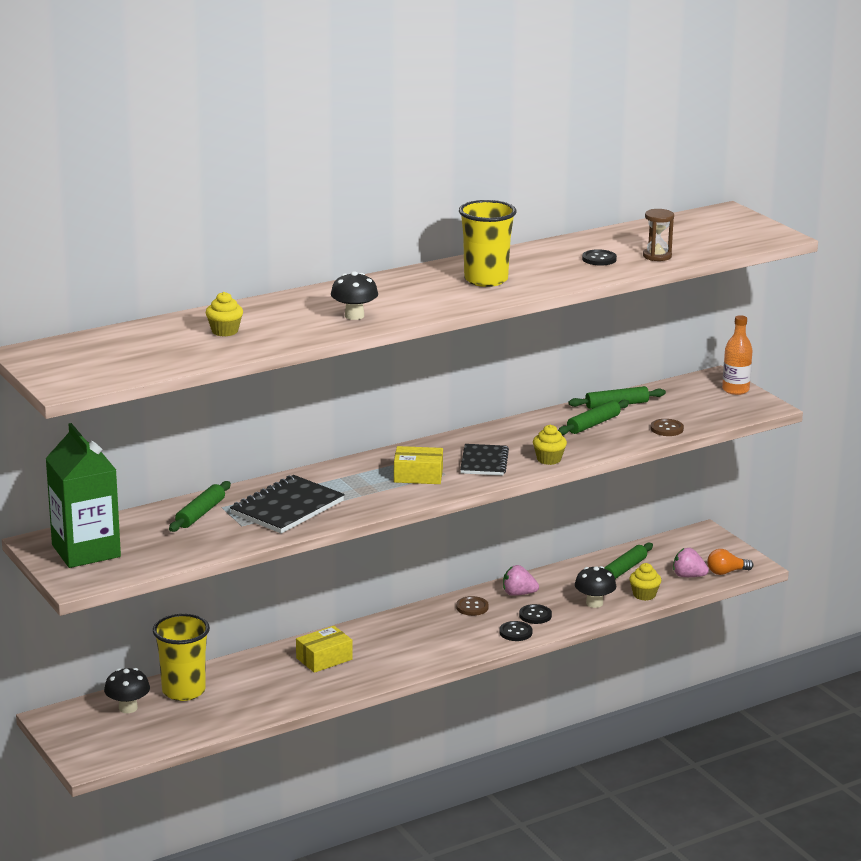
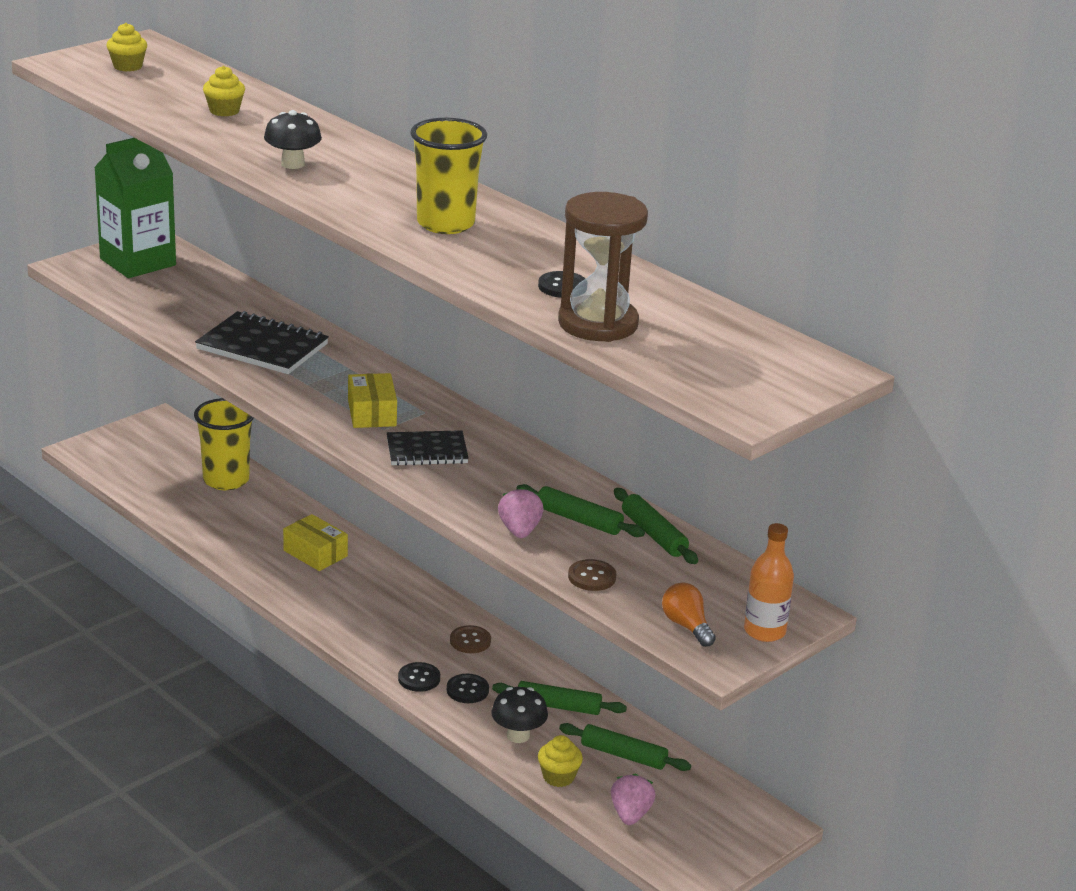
camera: 75 degrees right, 5 degrees up
black mushroom [104,668,150,713] -> none
green rolling pin [169,481,231,532] -> green rolling pin moved to [492,681,627,715]
pink strawberry [503,565,539,596] -> pink strawberry moved to [498,487,544,538]
yellow cupcake [533,424,567,465] -> yellow cupcake moved to [107,23,147,72]
brown hourglass [643,209,674,261] -> brown hourglass [558,192,648,342], size x1.88
orange light bulb [707,549,753,575] -> orange light bulb moved to [662,583,716,647]

